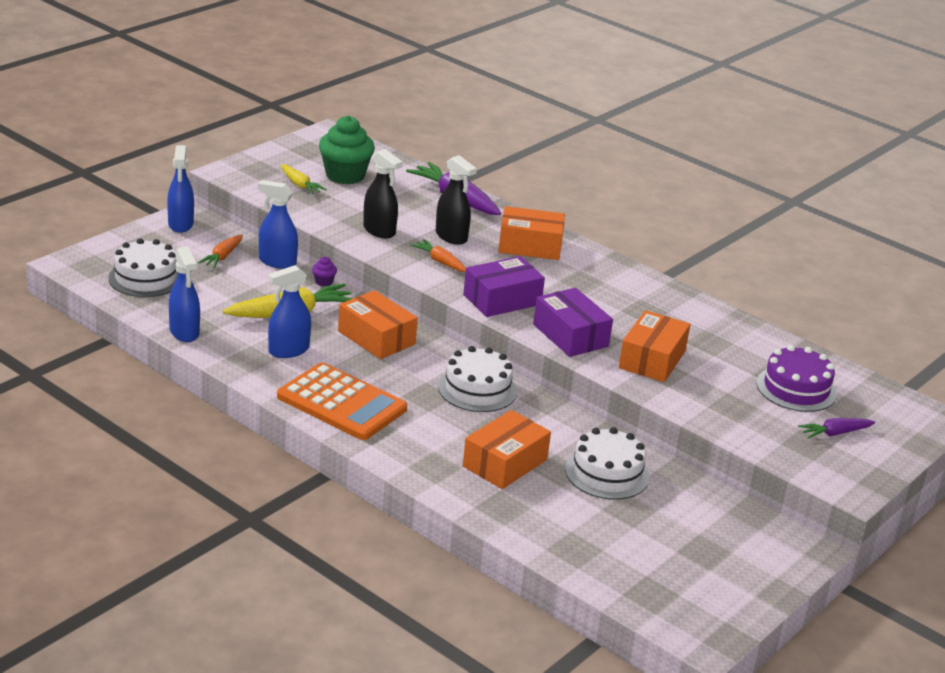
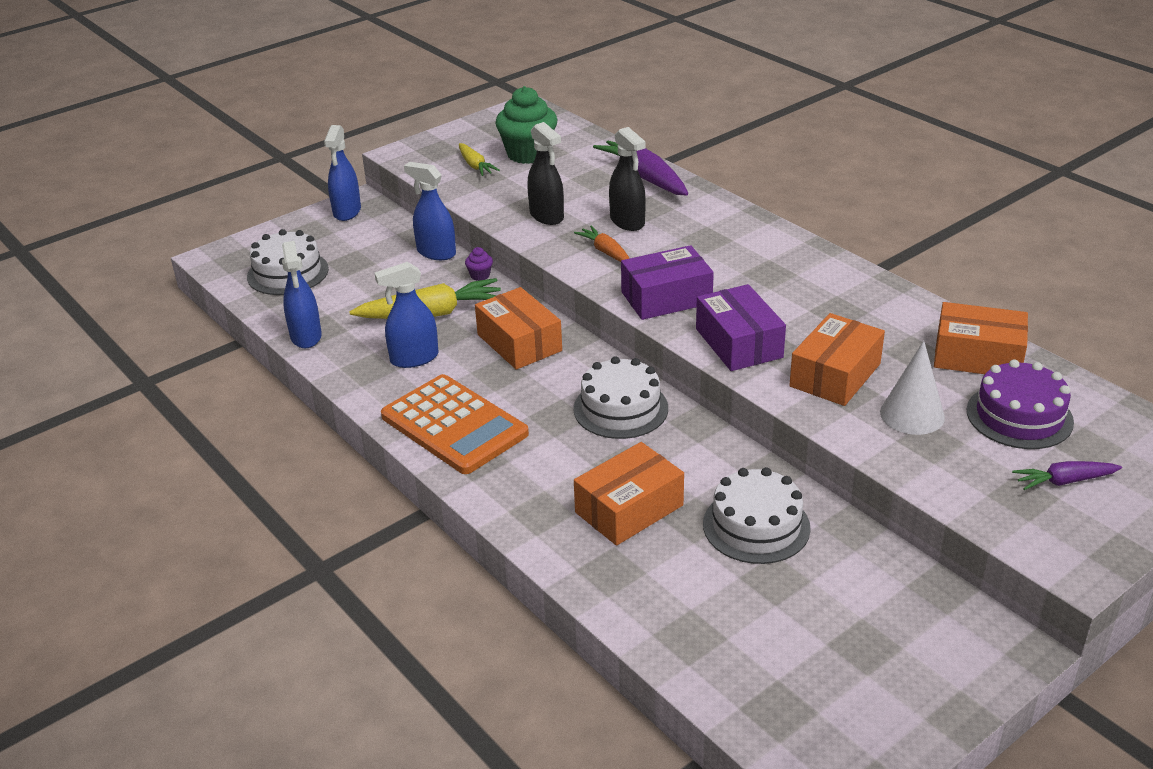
camera: 15 degrees right, 5 degrees up
orange carrot [198,235,243,268] -> none
orange box [498,206,565,260] -> orange box moved to [934,302,1028,374]
none -> white cone [880,341,945,435]

